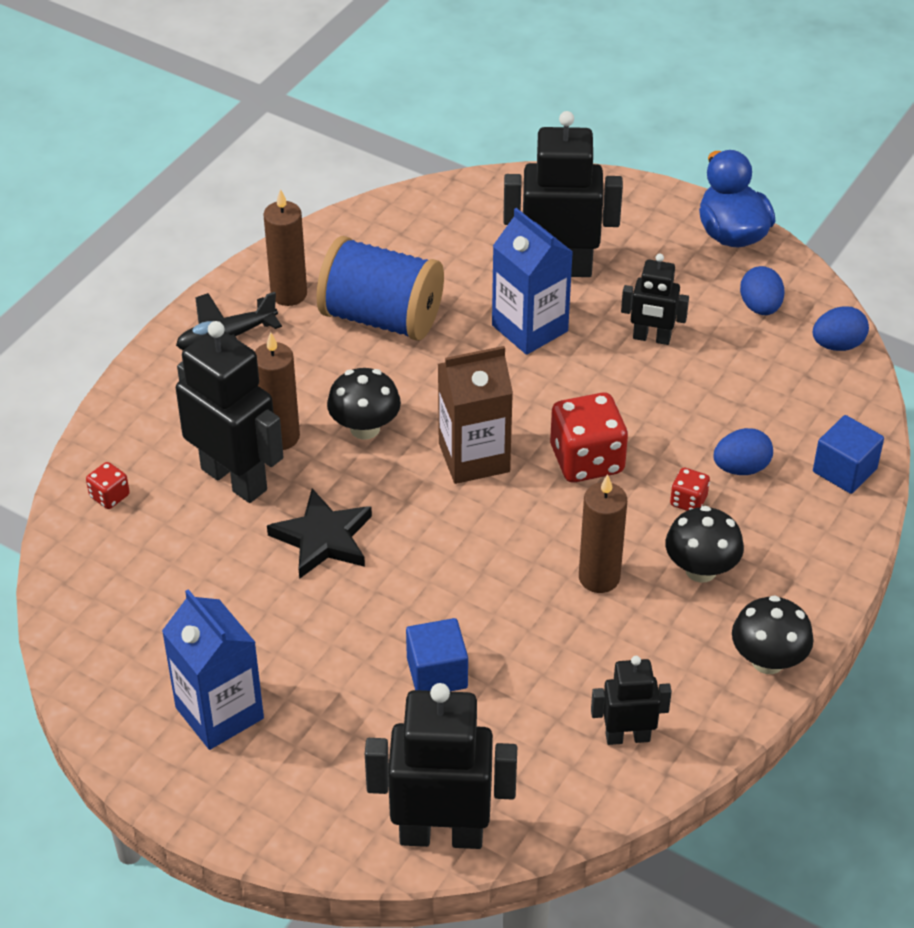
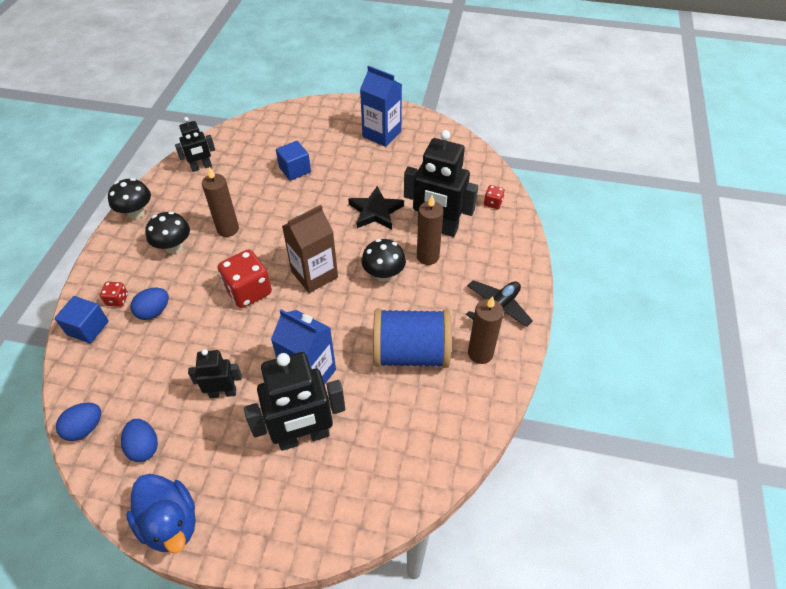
camera: 160 degrees right, 5 degrees up
black robot [365,683,517,849] -> none
red dice [670,468,710,511] -> red dice moved to [100,282,128,307]

